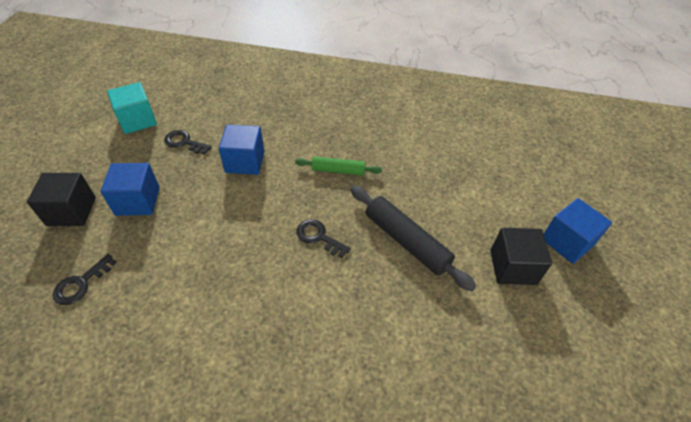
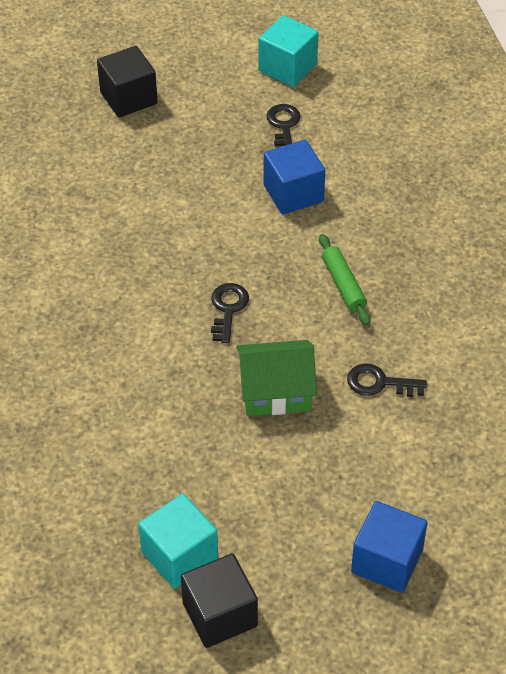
camera: 65 degrees right, 0 degrees up
black key [53,254,117,305] -> black key moved to [347,363,427,397]
blue cube [100,163,160,216] -> none
black rolling pin [351,185,476,291] -> green house [236,340,317,416]
black cube [490,228,552,285] -> black cube moved to [181,553,258,648]
none -> turquoise cube [138,493,218,589]

